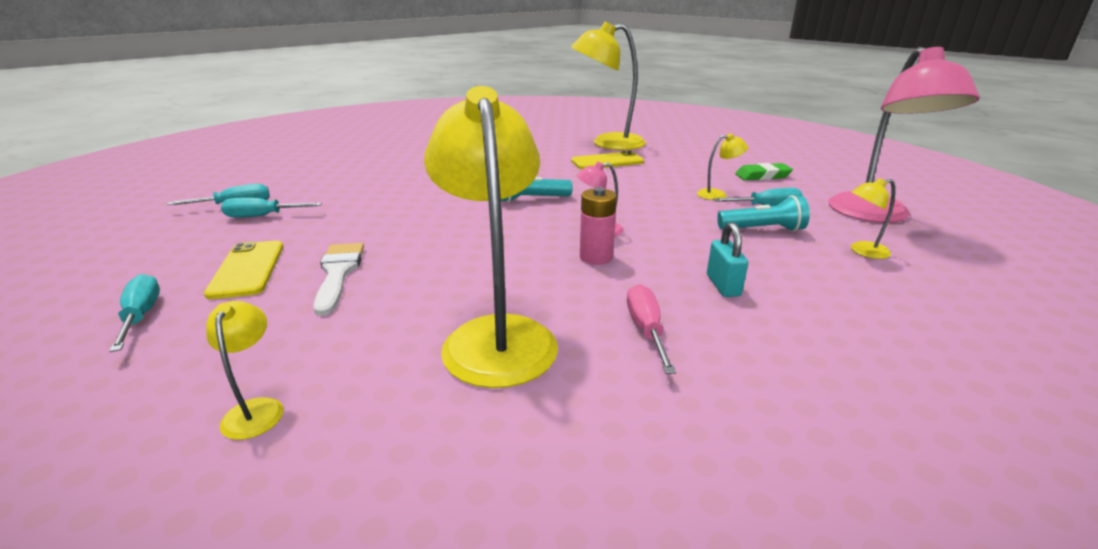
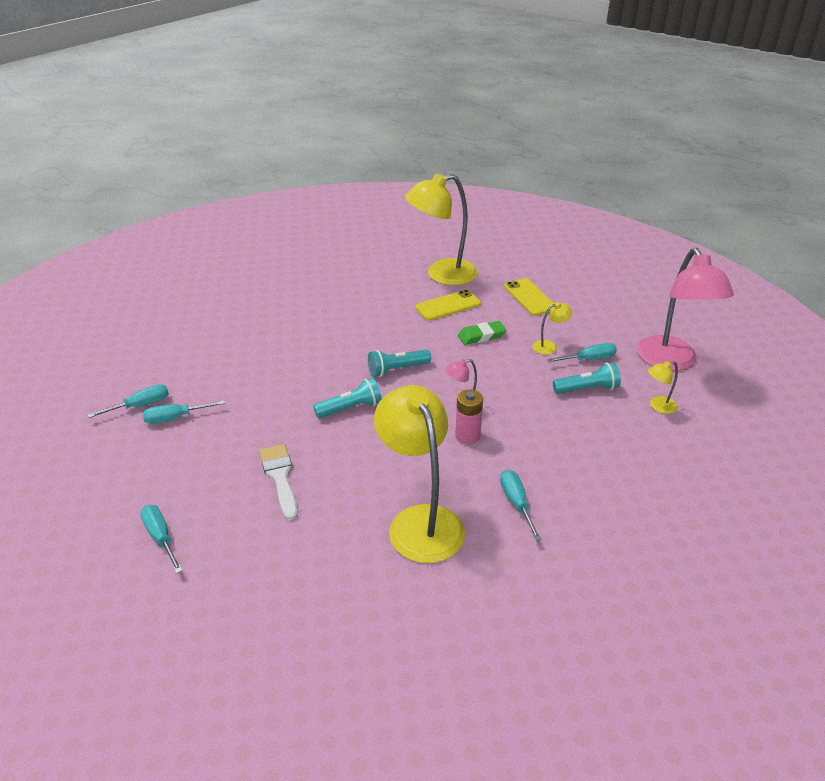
camera: 10 degrees left, 10 degrees up
yellow phone [204,240,284,299] -> yellow phone moved to [504,278,554,316]
yellow lamp [206,301,284,440] -> none
pink screwdriver [627,284,676,374] -> turquoise screwdriver [500,470,542,541]
turquoise padlock [707,222,748,297] -> none
green eraser [735,163,793,180] -> green eraser moved to [458,321,506,345]
none -> turquoise flashlight [313,378,382,418]

